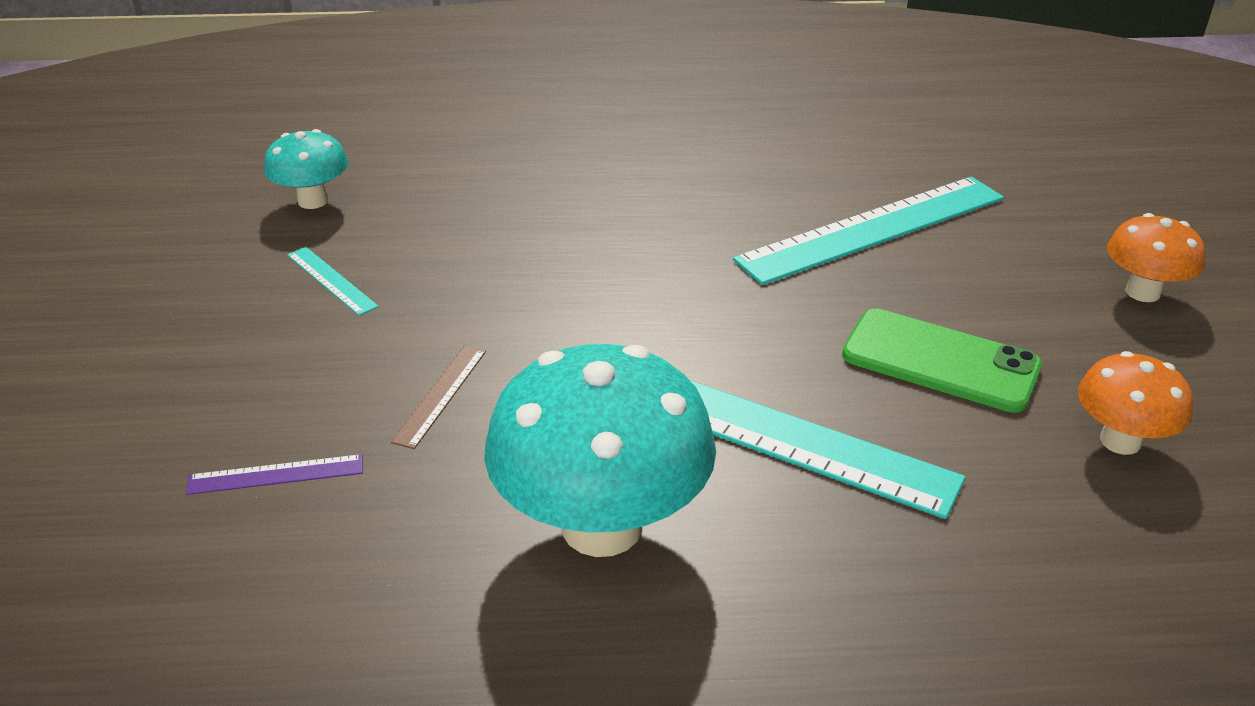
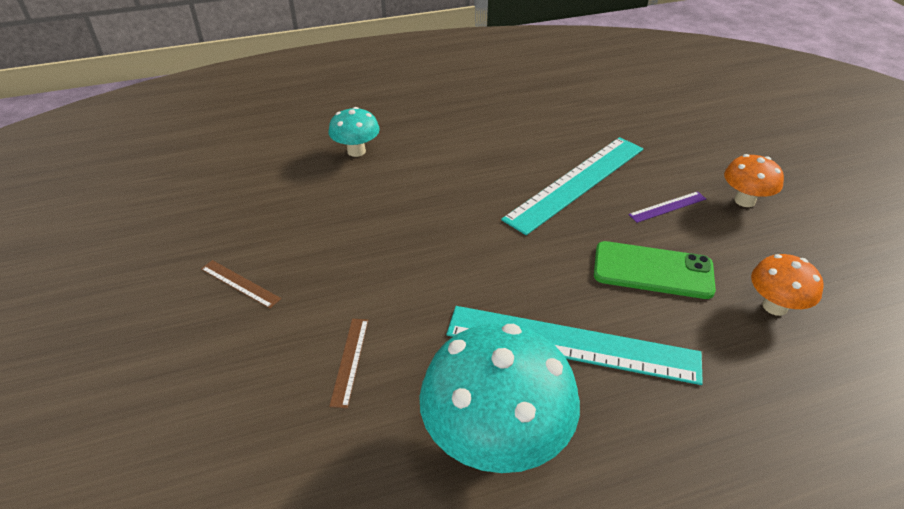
camera: 15 degrees left, 5 degrees up
purple ruler [186,454,363,495] -> purple ruler moved to [628,191,706,223]
turquoise mushroom [264,129,348,209] -> turquoise mushroom moved to [329,107,380,157]
turquoise ruler [287,247,379,316] -> brown ruler [201,260,281,308]

